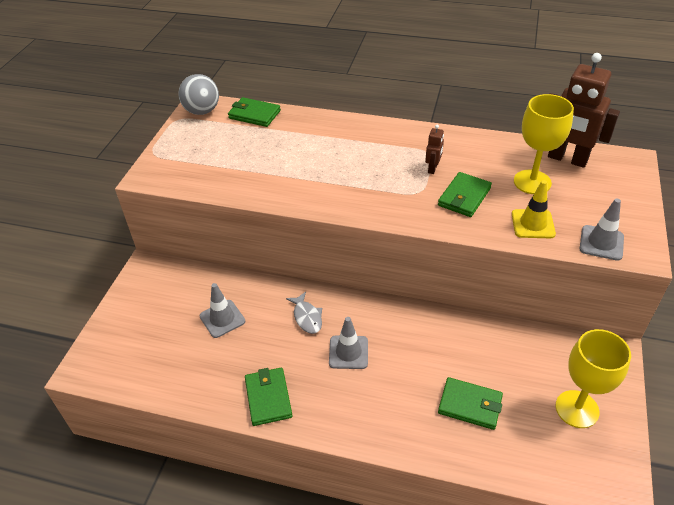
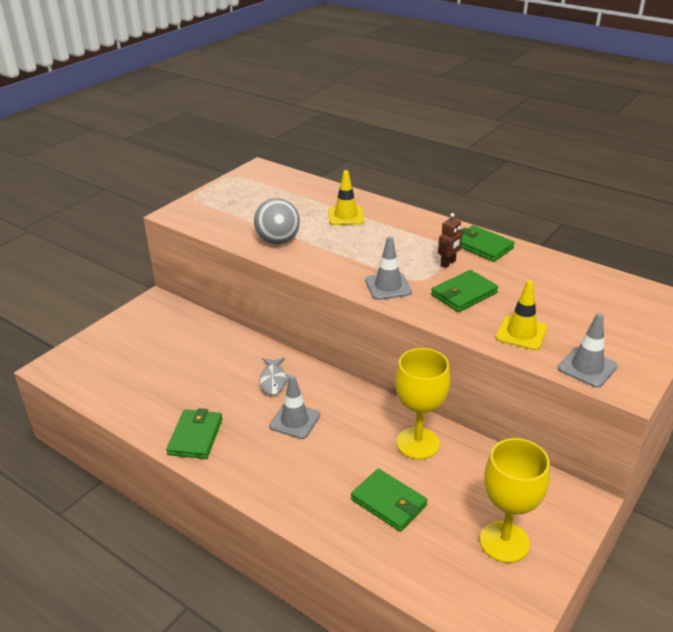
camera: 20 degrees right, 10 degrees down
grey ball [178,74,219,115] -> grey ball moved to [254,198,300,244]
grey traffic cone [200,283,245,338] -> grey traffic cone moved to [365,236,412,300]
green wallet [228,97,281,127] -> green wallet moved to [461,225,515,262]
yellow goblet [514,94,574,194] -> yellow goblet moved to [395,348,450,459]
brown robot [548,53,620,168] -> none
none -> yellow traffic cone [328,170,364,225]

